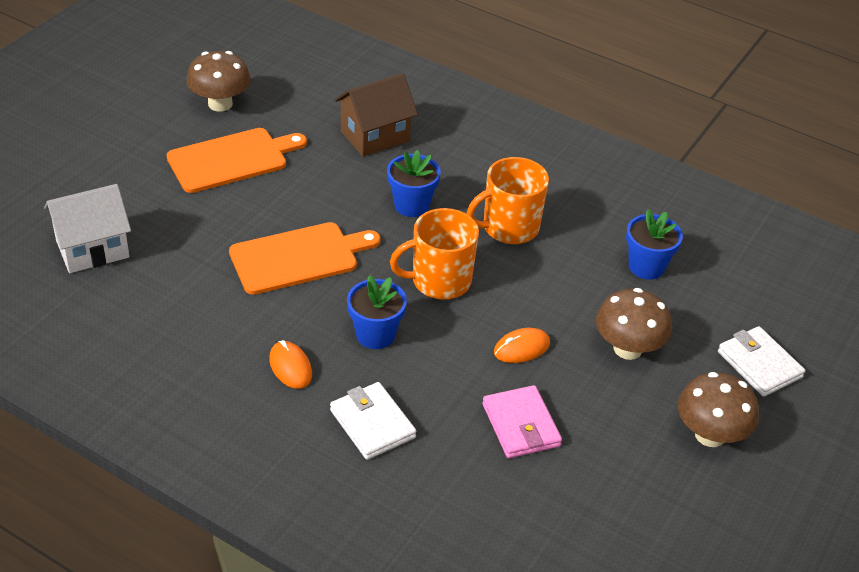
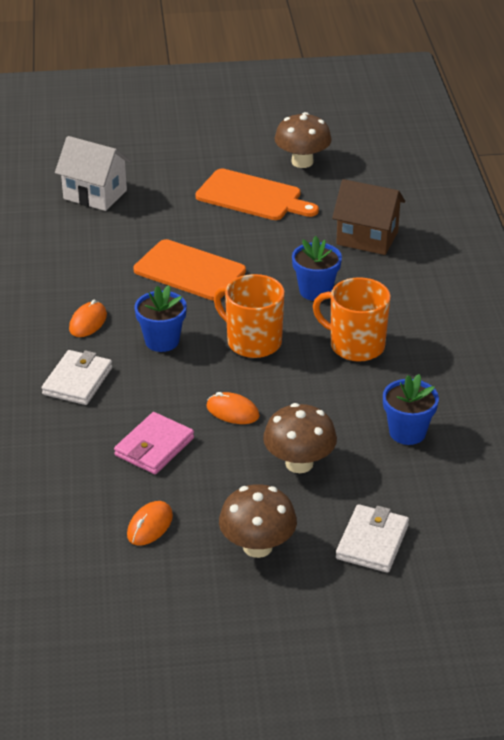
camera: 55 degrees right, 5 degrees down
none -> orange mouse [127,501,173,546]

